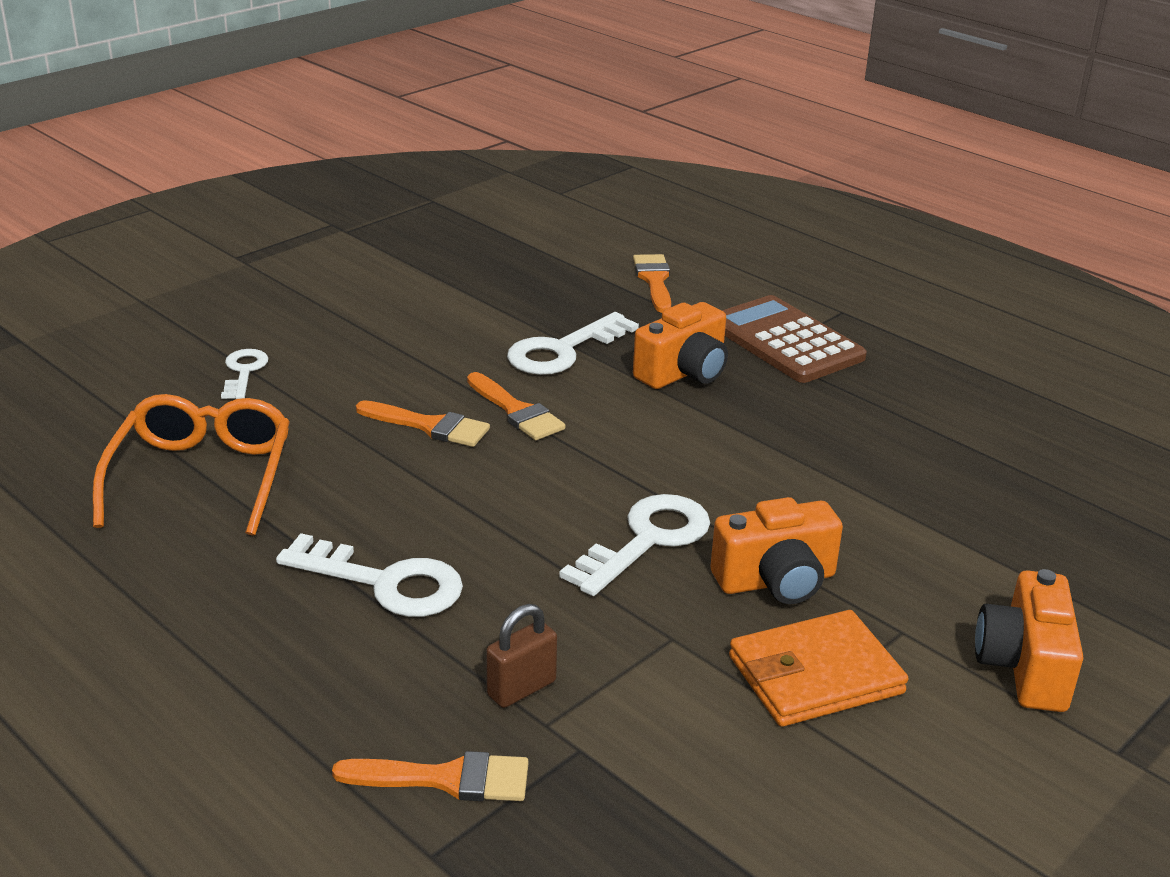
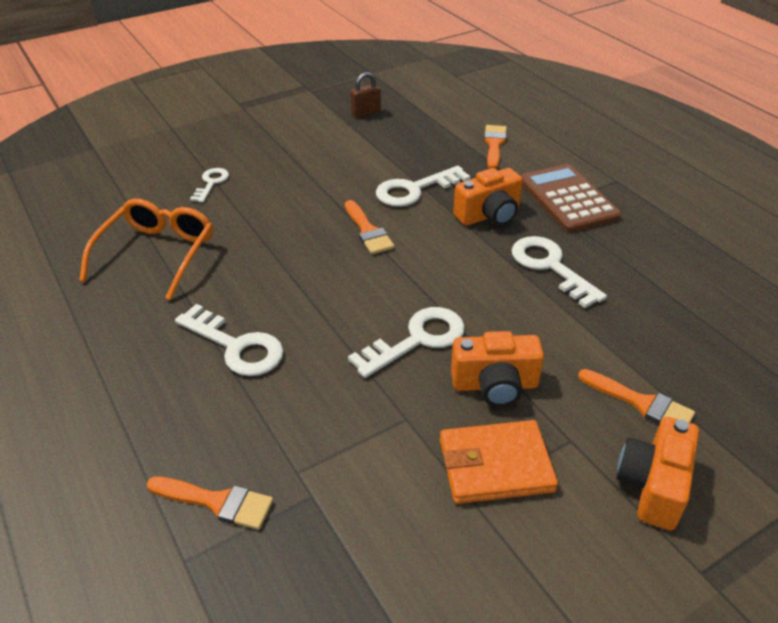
camera: 15 degrees right, 10 degrees up
orange brush [356,400,490,447] -> orange brush moved to [578,369,695,424]
brown padlock [486,604,557,708] -> brown padlock moved to [351,72,381,117]
none -> white key [512,236,607,308]

